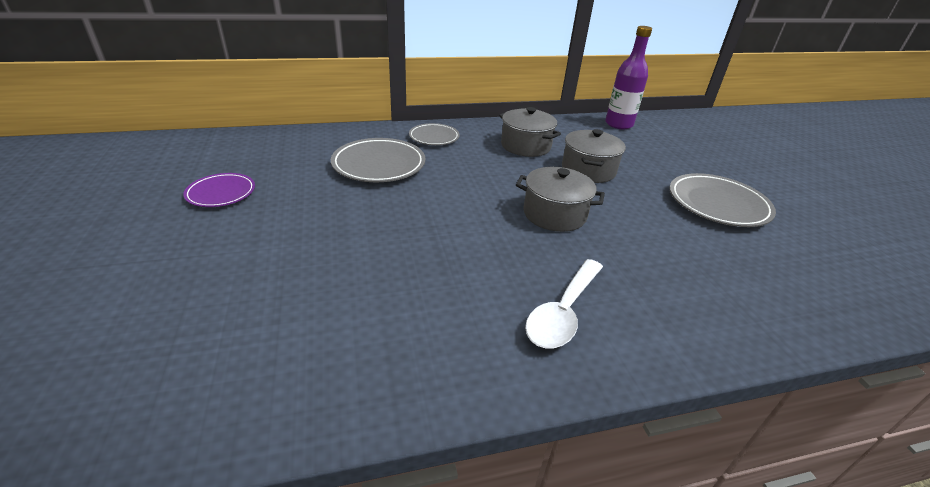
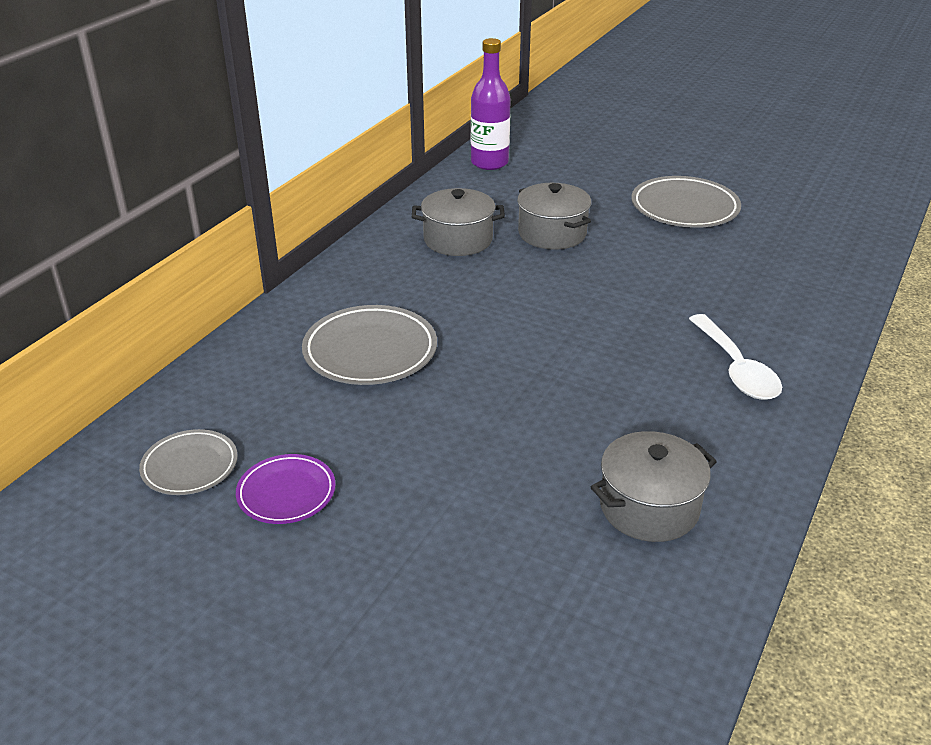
camera: 45 degrees left, 0 degrees up
grey plate [409,123,460,145] -> grey plate moved to [139,429,238,495]
grey pot [516,167,605,232] -> grey pot moved to [591,431,717,542]

